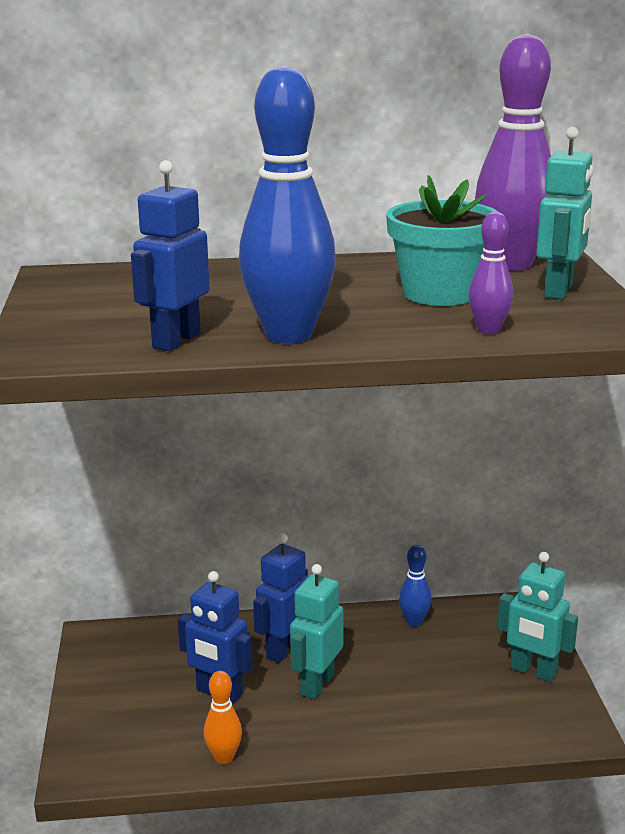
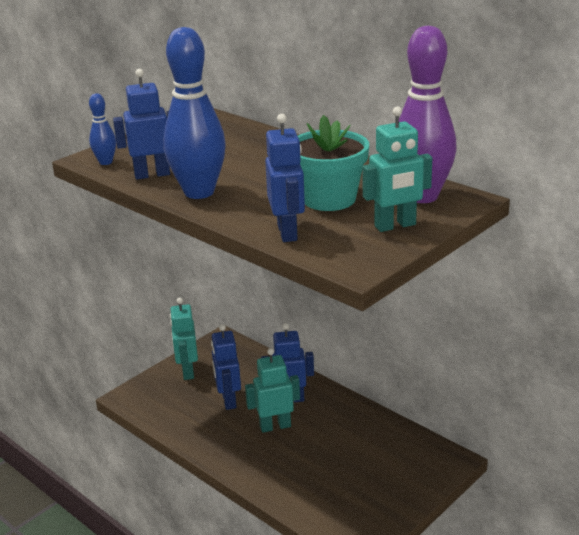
camera: 50 degrees right, 5 degrees up
orange bowling pin [204,671,242,764] -> none
blue bowling pin [399,545,432,627] -> blue bowling pin moved to [89,93,116,165]
purple bowling pin [468,212,513,334] -> blue robot [265,114,305,242]
turquoise robot [497,552,578,682] -> turquoise robot moved to [170,297,198,380]

